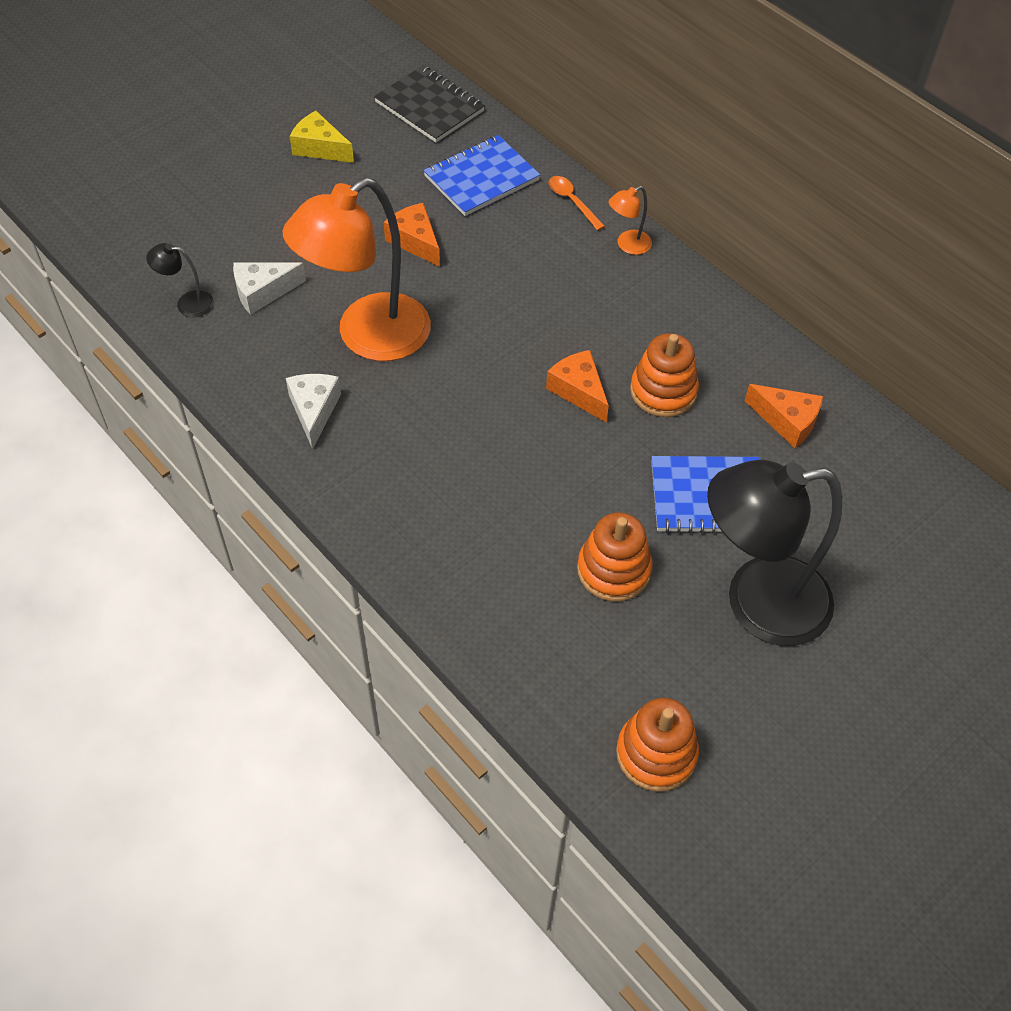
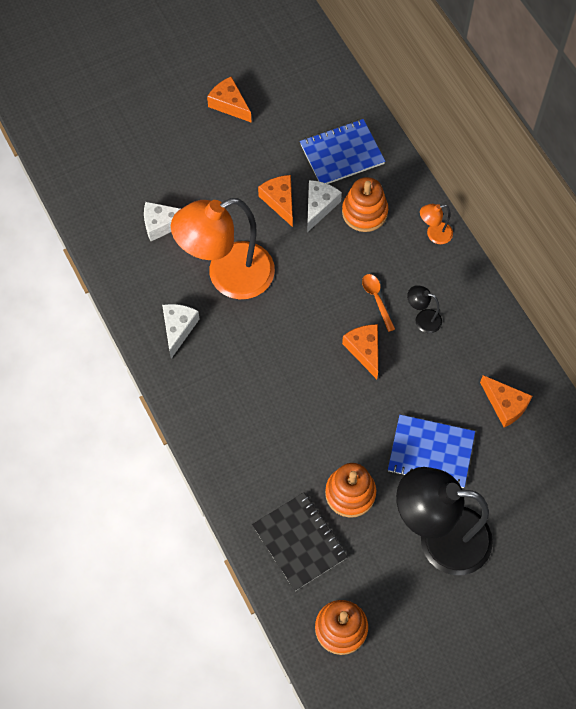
camera: 15 degrees right, 10 degrees up
black lamp [146,243,214,317] -> black lamp moved to [407,285,442,333]
yellow cheese [290,111,354,163] -> orange cheese [207,76,252,123]
black notebook [374,65,485,143] -> black notebook moved to [252,492,347,591]
orange spoon [549,176,605,231] -> orange spoon moved to [362,274,395,332]
orange stacking toy [630,333,699,417] -> orange stacking toy moved to [342,177,388,232]
none -> white cheese [307,180,342,232]

